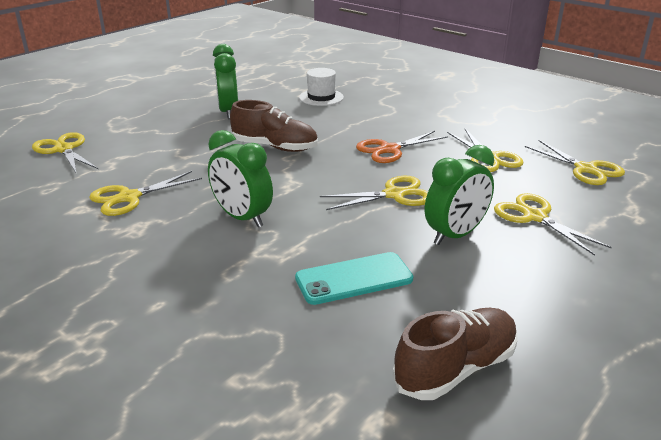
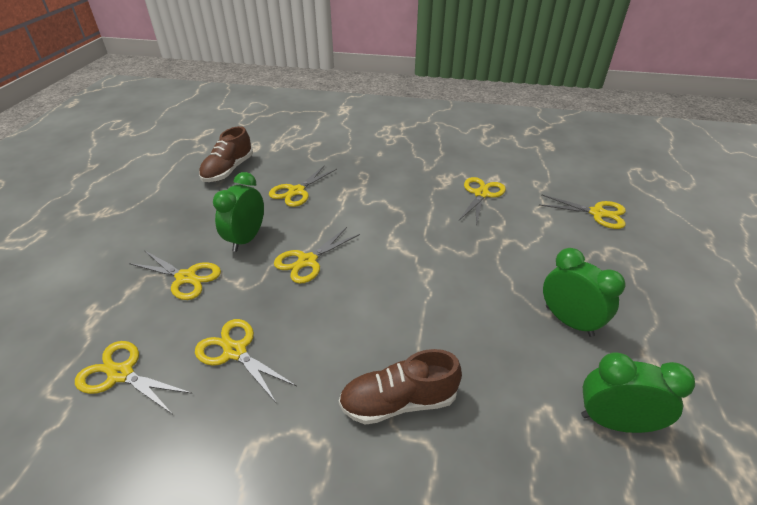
camera: 150 degrees right, 10 degrees up
green clock [208,130,273,227] -> green clock moved to [581,353,695,433]
brown shoe [230,100,318,152] -> brown shoe moved to [339,349,462,425]
turquoise phone [295,252,413,305] -> yellow scissors [269,165,337,207]
white hat [299,68,344,106] -> none
orange scissors [356,131,448,163] -> none

